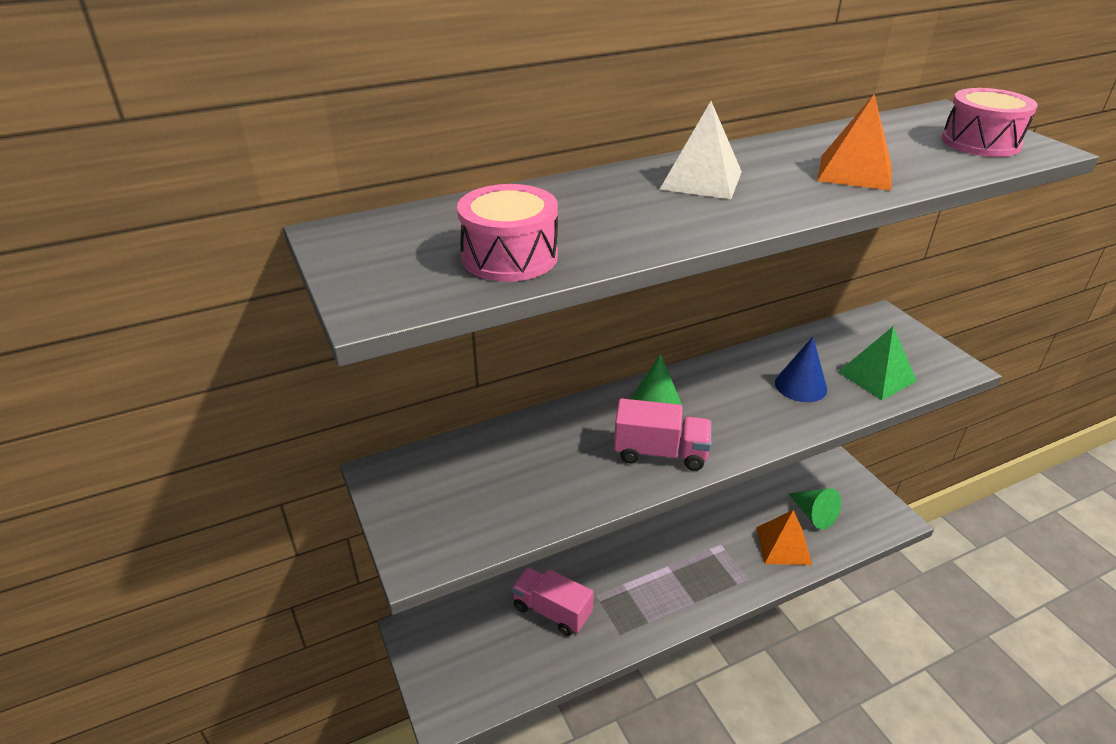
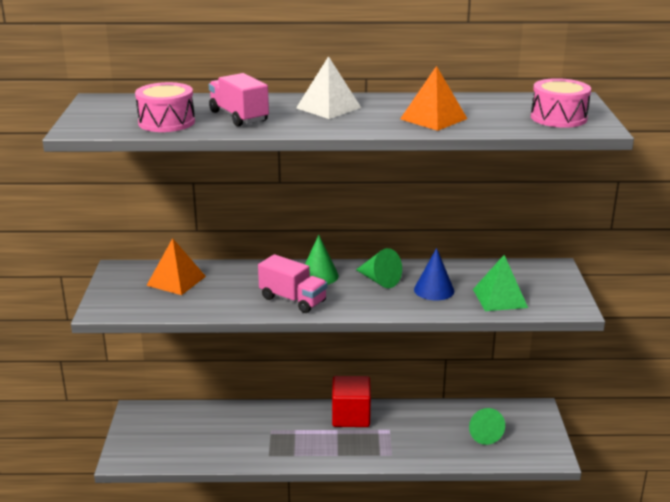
camera: 25 degrees right, 10 degrees down
pink truck [511,567,594,636] -> pink truck moved to [209,73,269,127]
orange pyramid [756,510,812,565] -> orange pyramid moved to [146,238,206,295]
none -> red cube [332,376,371,427]
none -> green cone [356,248,402,288]

